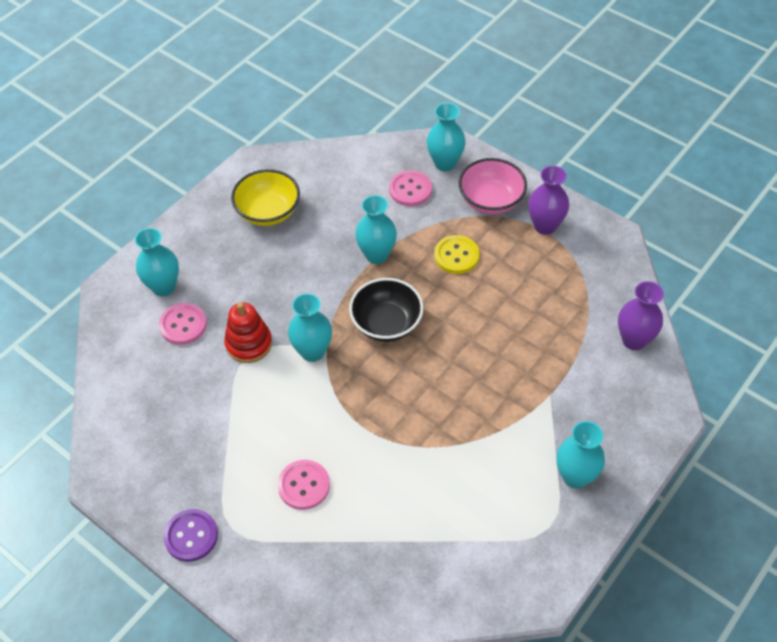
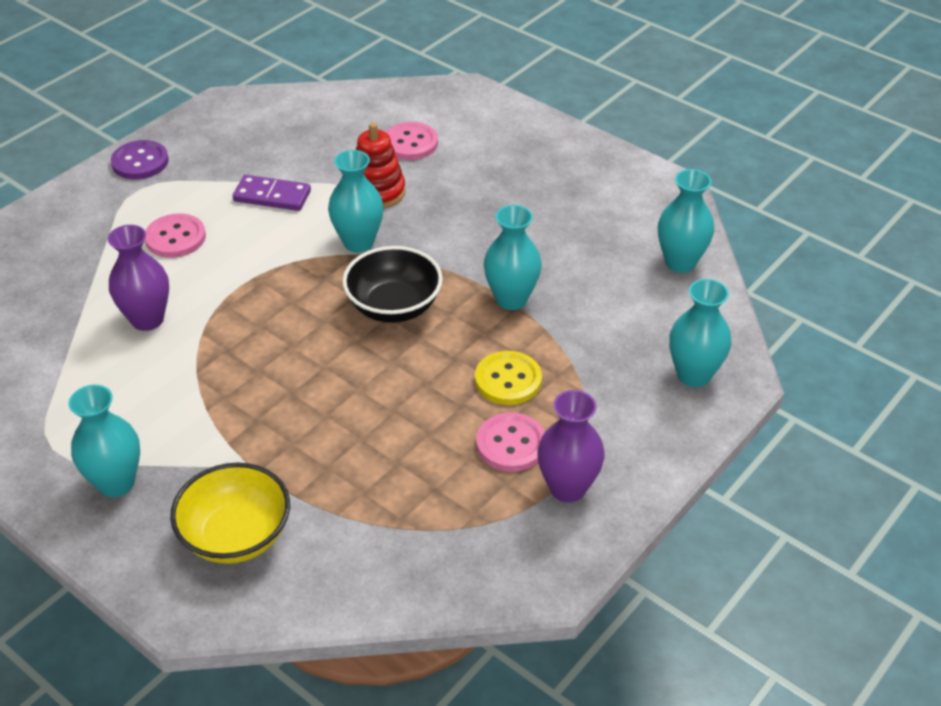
camera: 90 degrees right, 10 degrees down
turquoise vase [135,228,179,296] -> turquoise vase moved to [658,169,714,273]
yellow bowl [231,169,300,226] -> yellow bowl moved to [170,462,290,564]
pink button [389,170,432,206] -> pink button moved to [476,413,545,472]
pink bowl [458,158,527,214] -> none
purple vase [618,281,664,350] -> purple vase moved to [108,225,169,331]
none -> purple domino [233,175,311,211]

